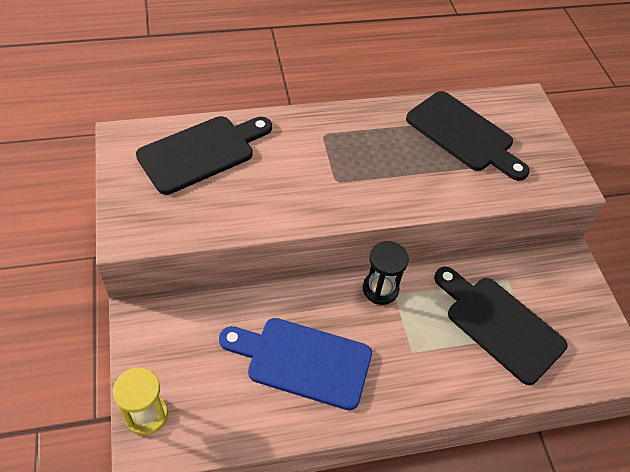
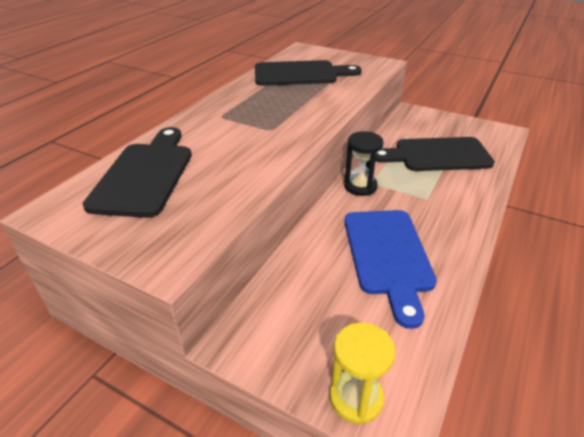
camera: 45 degrees left, 15 degrees down
blue cutting board [219,318,372,410] -> blue cutting board turned 60 degrees counterclockwise [344,210,437,329]

